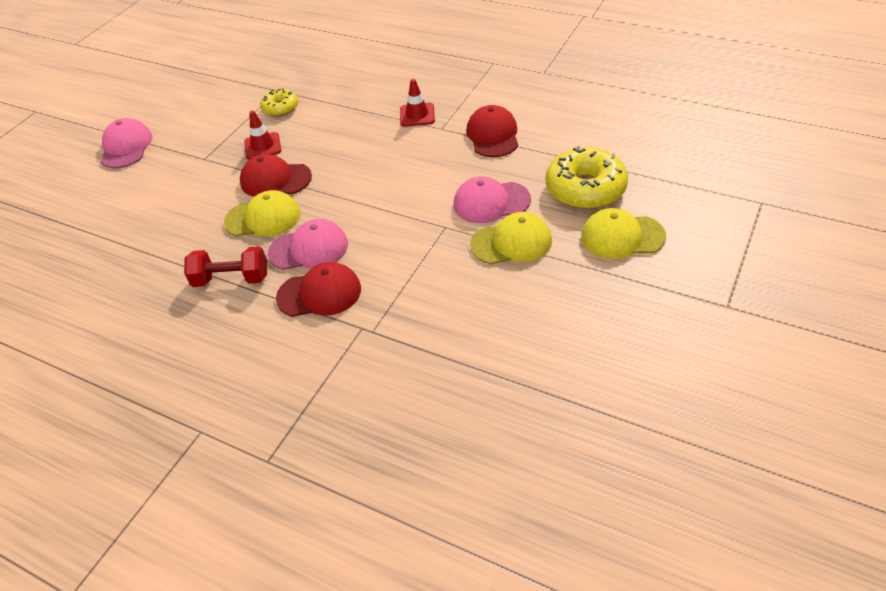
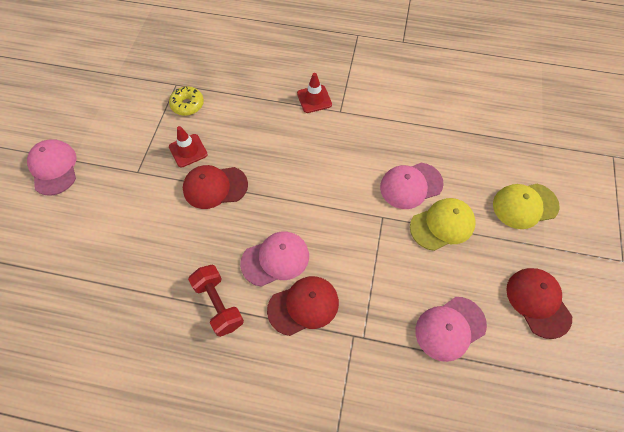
camera: 20 degrees left, 15 degrees up
red dumbbell [184,246,267,287] -> red dumbbell turned 75 degrees clockwise [188,265,244,337]
yellow cap [224,190,301,237] -> none
red cap [466,105,518,157] -> red cap moved to [506,268,572,339]
yellow donut [546,146,628,209] -> none
none -> pink cap [415,297,487,362]

